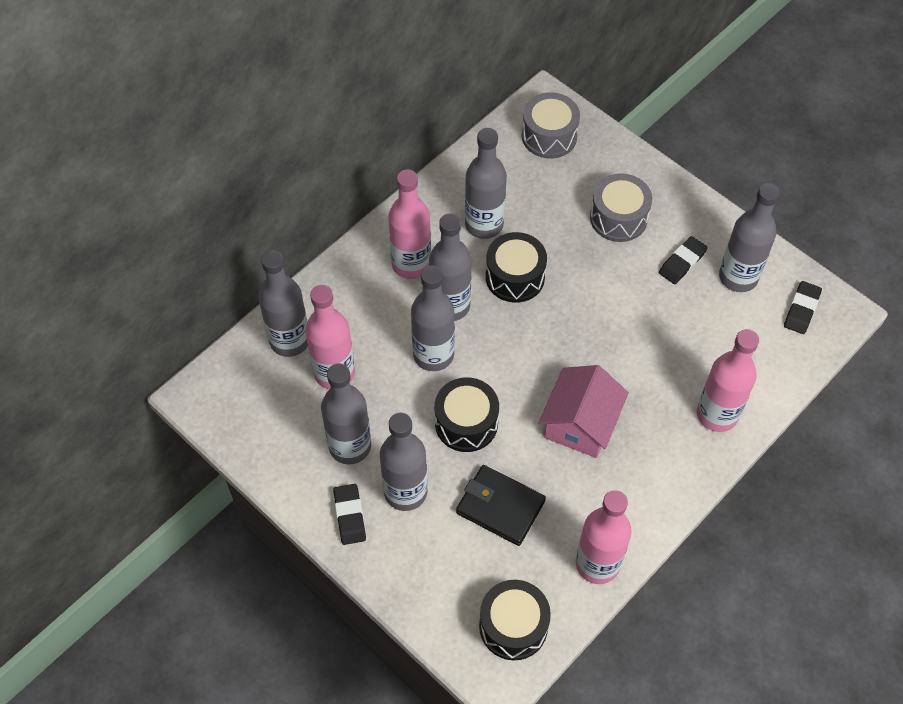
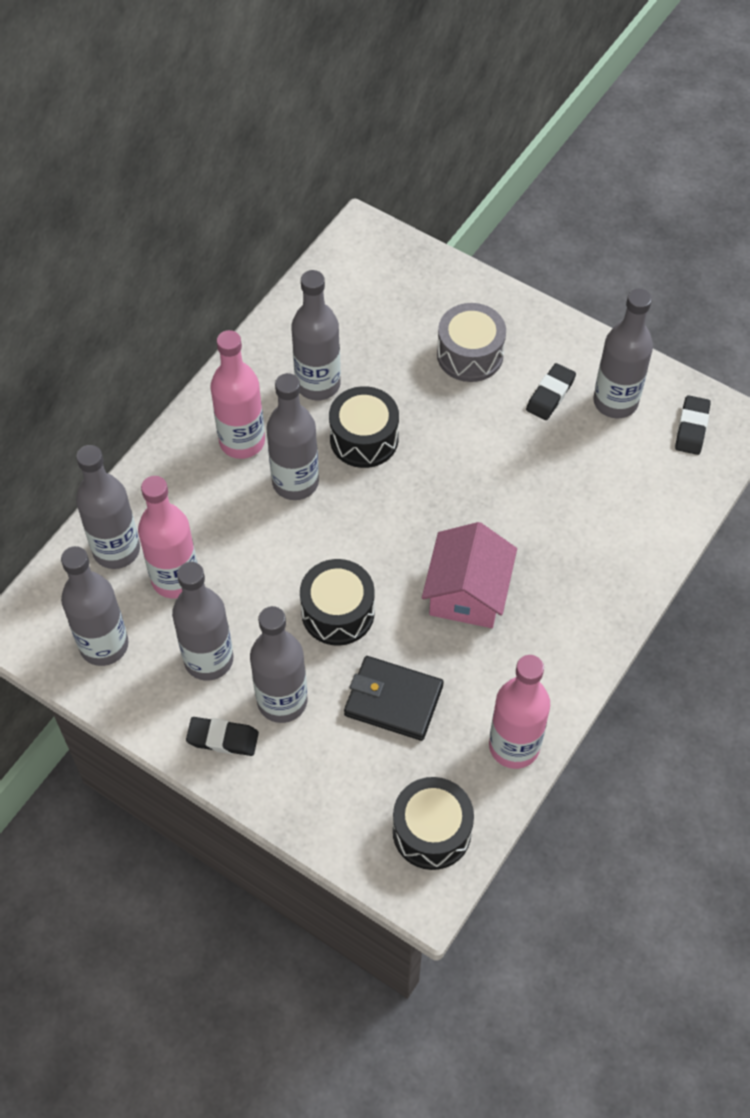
camera: 10 degrees left, 0 degrees up
black eraser [333,484,366,545] -> black eraser turned 60 degrees counterclockwise [186,717,259,756]
grey bottle [411,266,455,371] -> grey bottle moved to [61,546,129,666]
grey drum [522,92,580,159] -> none
pink bottle [697,329,759,432] -> none

